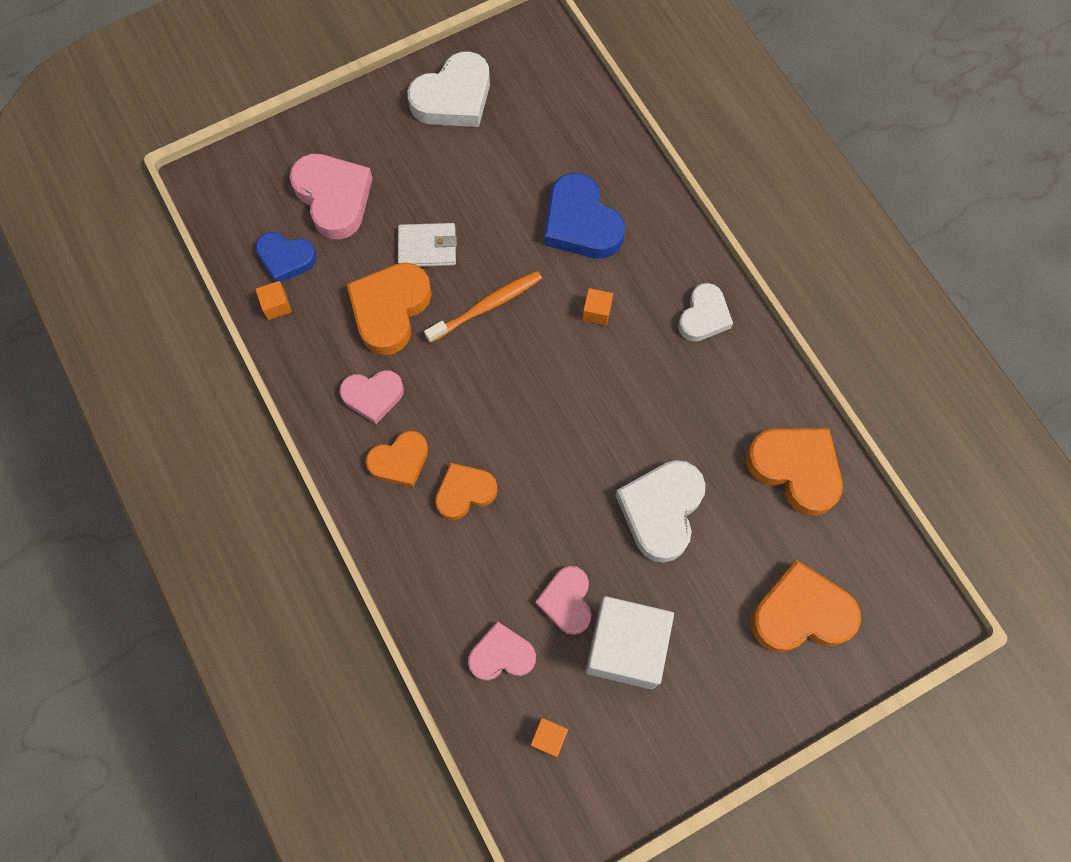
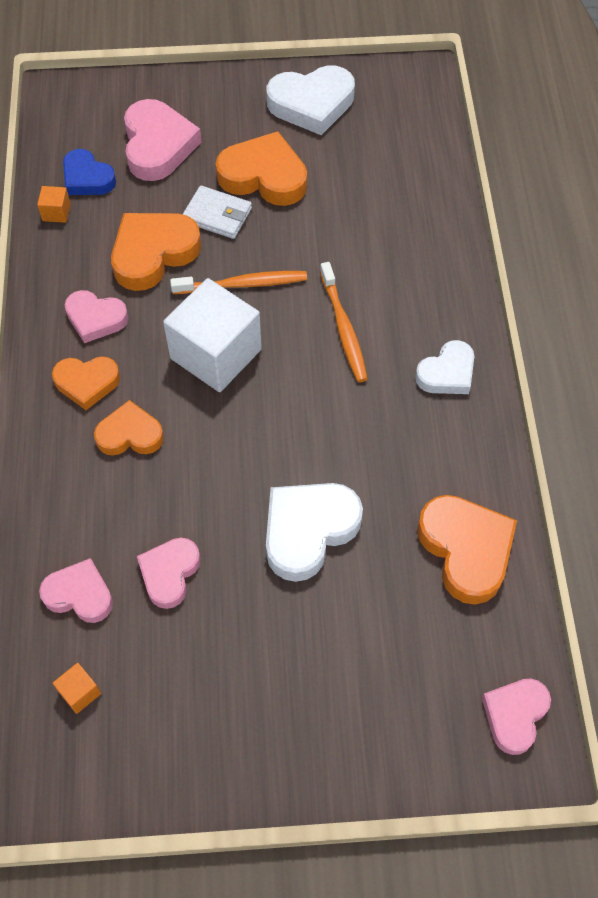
camera: 25 degrees right, 10 degrees down
blue heart [544,173,625,258] -> none
orange cube [582,288,613,326] -> orange toothbrush [320,262,368,382]
white cube [586,596,674,689] -> white cube moved to [163,278,262,392]
orange heart [751,560,861,652] -> orange heart moved to [216,131,307,206]
none -> pink heart [482,678,551,755]

